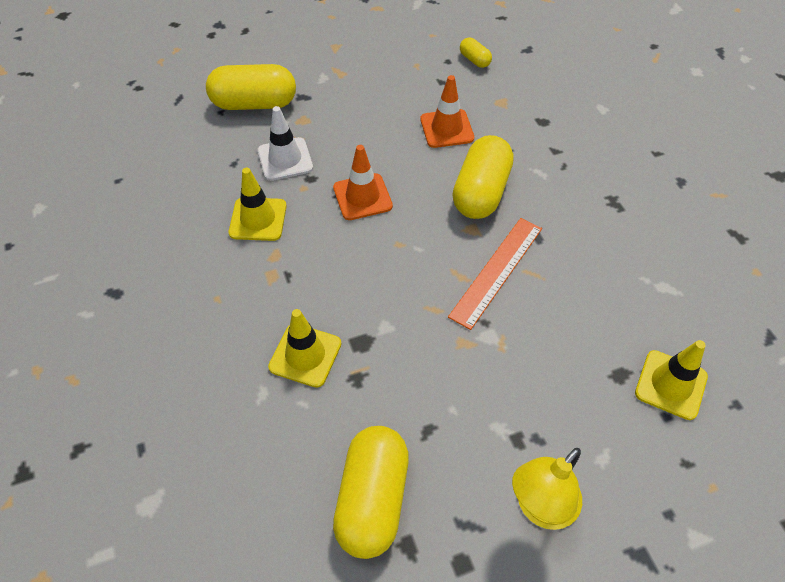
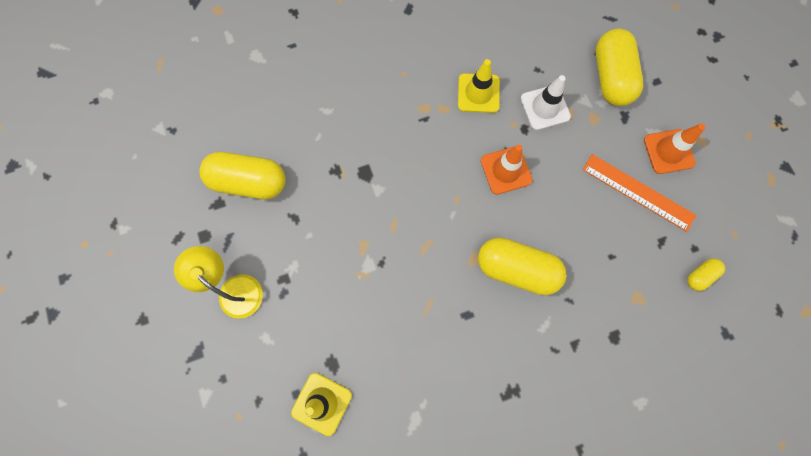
camera: 90 degrees right, 20 degrees up
yellow traffic cone [268,309,341,388] -> none
orange traffic cone [420,75,474,148] -> orange traffic cone moved to [644,124,705,174]
orange ruler [448,218,542,330] -> orange ruler moved to [582,154,696,232]

